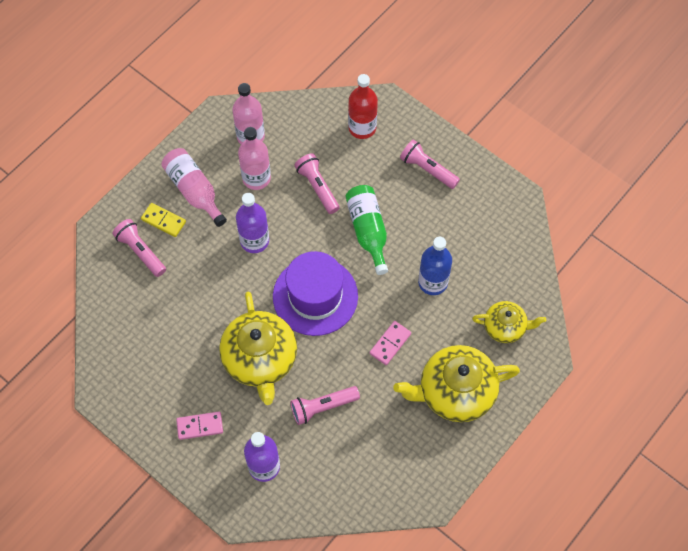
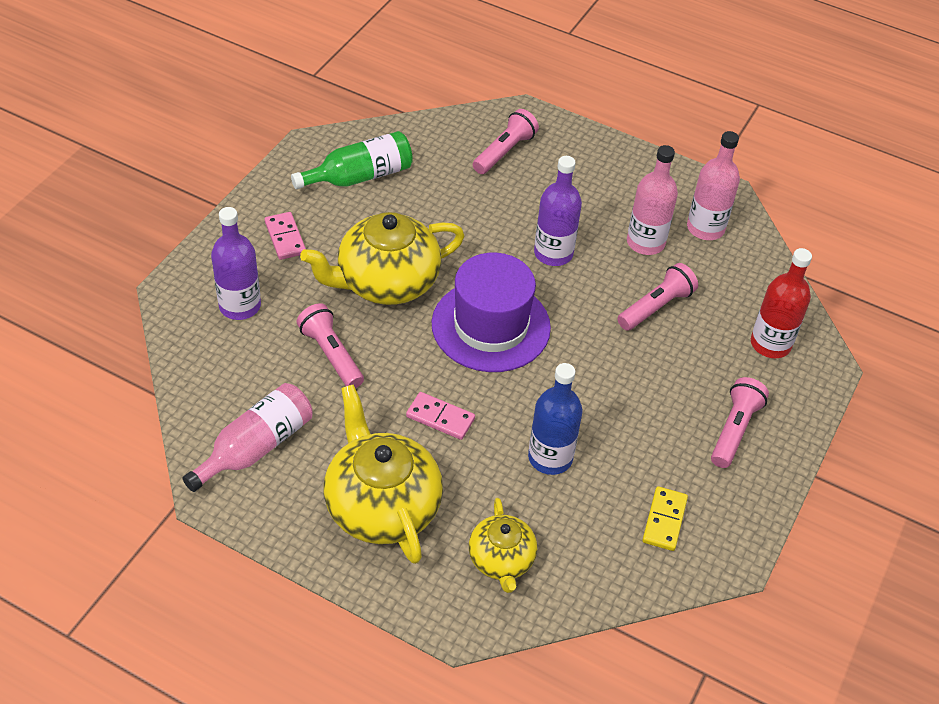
camera: 75 degrees right, 15 degrees down
yellow domino [141,203,186,237] -> yellow domino moved to [642,486,688,551]
pink bottle [161,148,227,227] -> pink bottle moved to [182,383,312,492]
green bottle [345,185,388,275] -> green bottle moved to [291,131,413,189]

